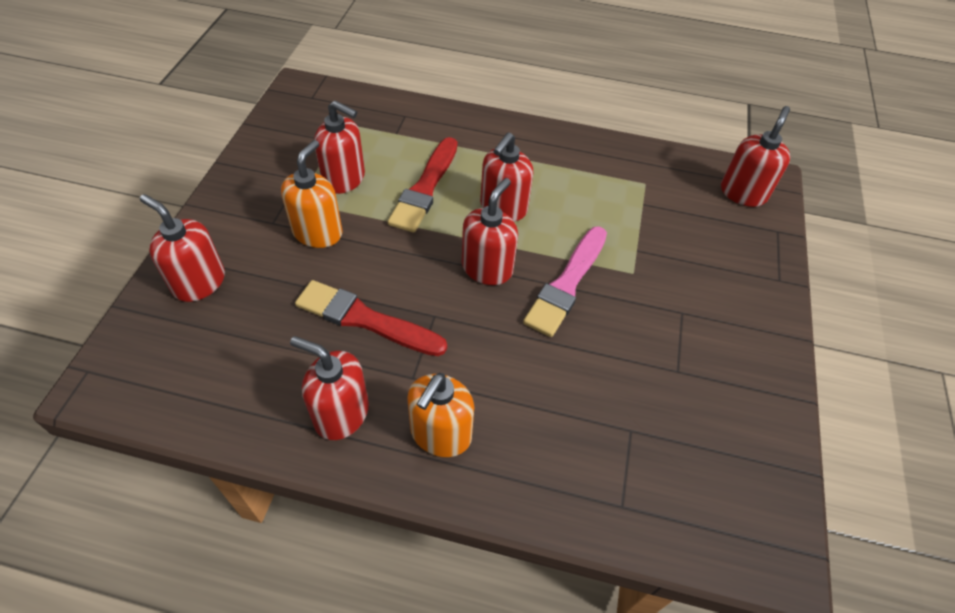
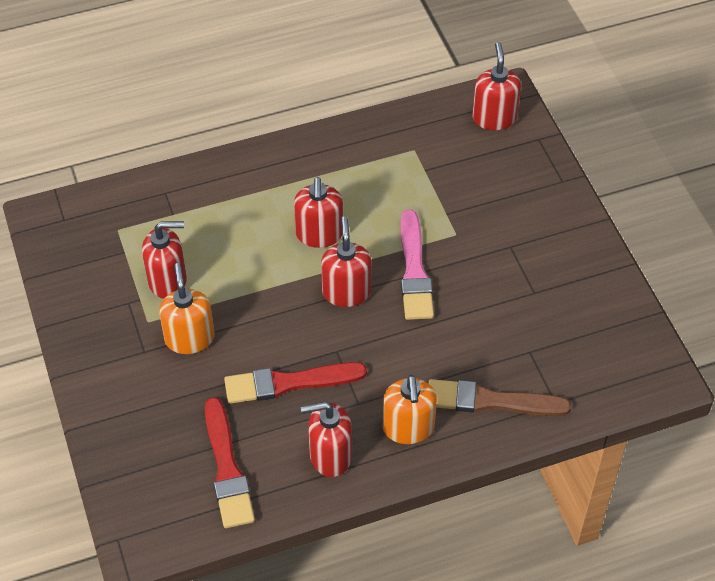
camera: 30 degrees left, 0 degrees up
red soap dispenser [140,194,225,302] -> none
red brush [388,137,457,233] -> red brush moved to [205,397,255,528]
none -> brown brush [428,379,571,416]

